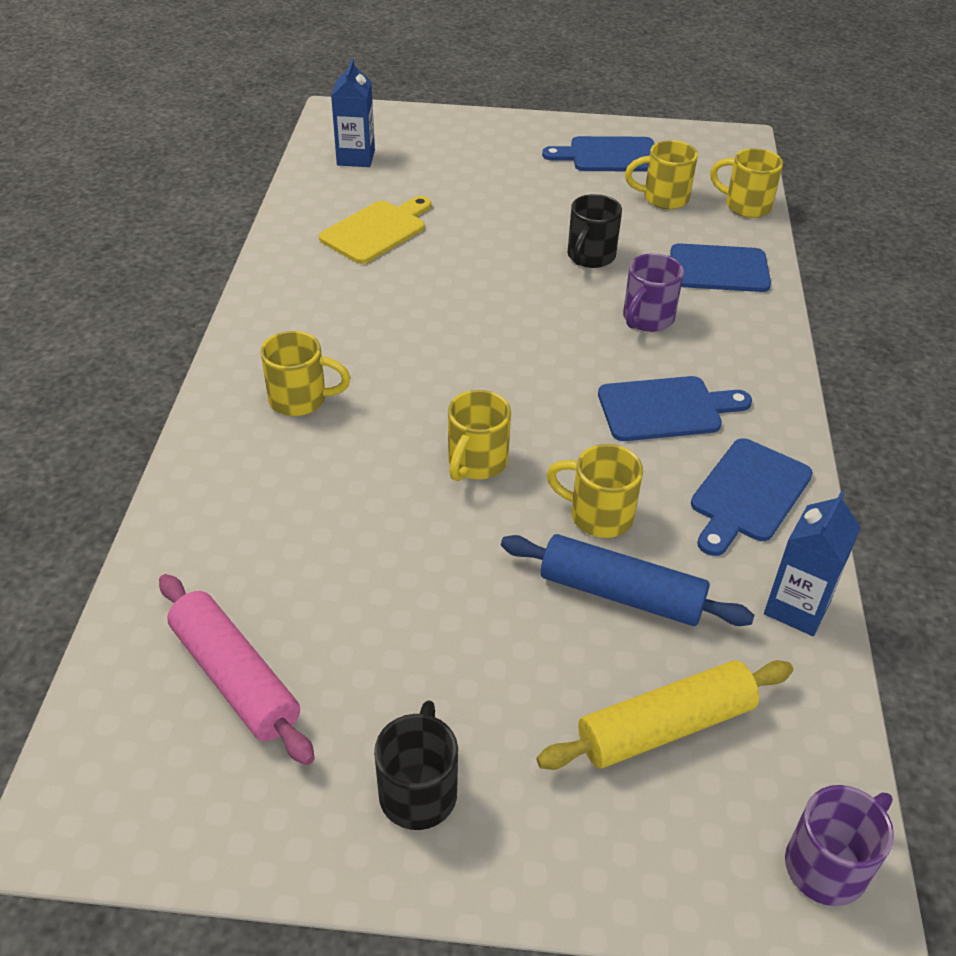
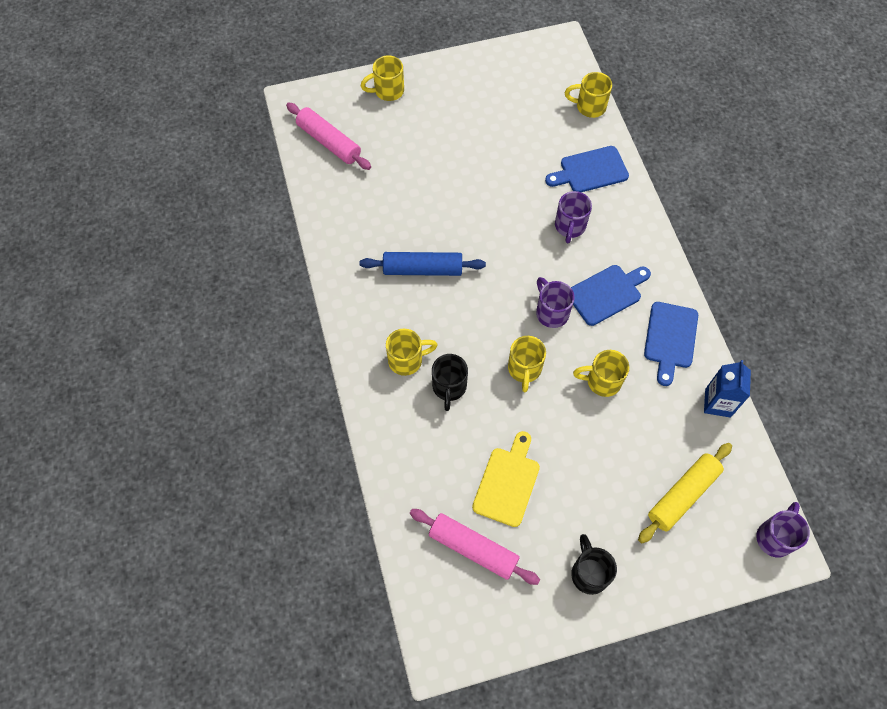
camera: 20 degrees left, 20 degrees up
yellow cutting board [319,196,431,264] -> yellow cutting board moved to [472,431,540,527]
blue carton [331,59,375,167] -> pink rolling pin [286,103,371,170]
blue rolling pin [501,534,755,626] -> blue rolling pin moved to [360,252,486,276]
blue cutting board [542,136,654,172] -> none
black mug [567,194,622,268] -> black mug moved to [432,354,468,411]
yellow mug [625,140,698,209] -> yellow mug moved to [361,55,404,101]
none -> purple mug [536,277,575,328]

